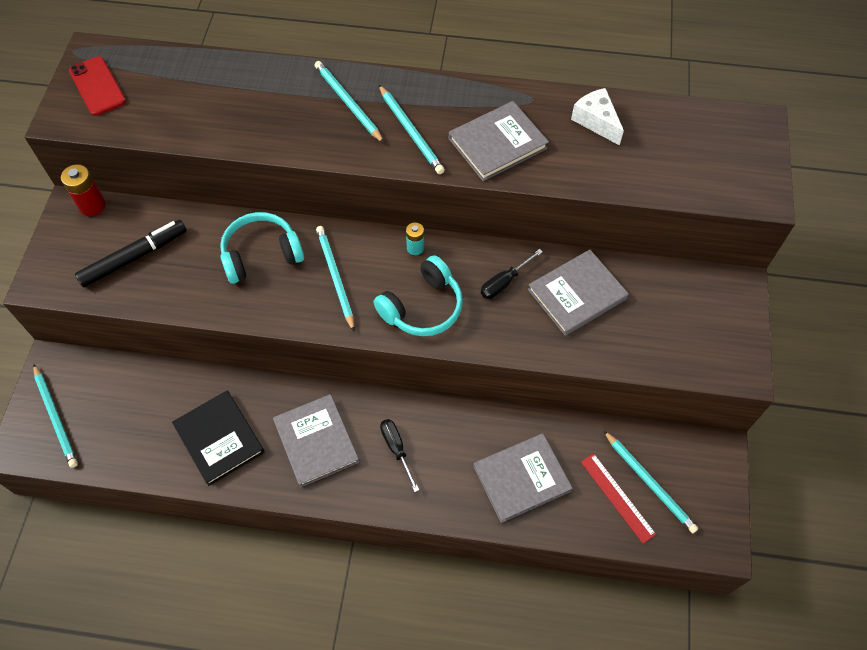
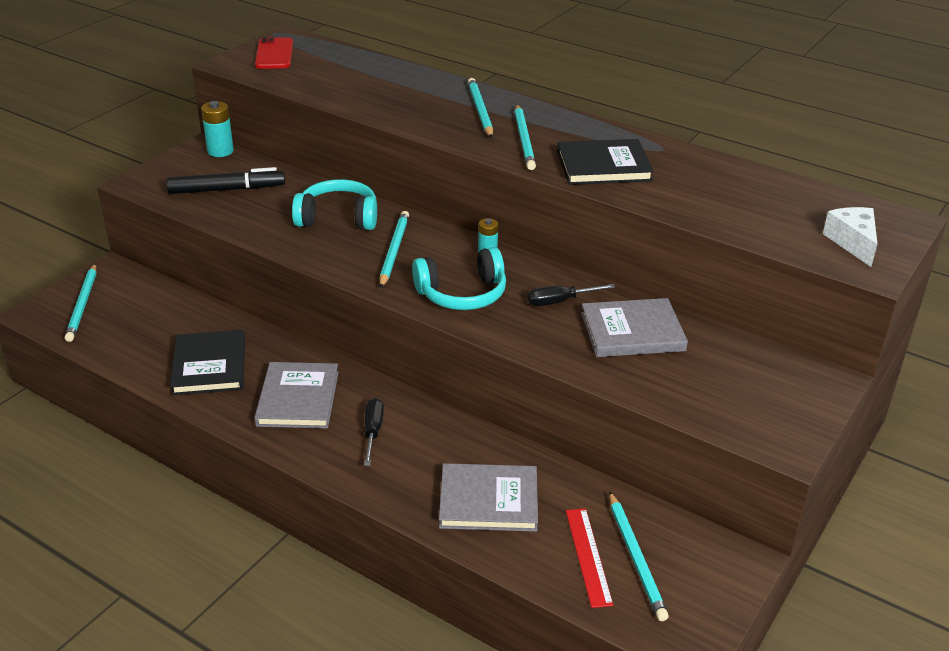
camera: 25 degrees right, 25 degrees down
red battery [61,164,106,216] -> turquoise battery [201,101,234,157]
grey book [449,101,549,181] -> black book [557,139,654,185]
white cheese [571,88,624,146] -> white cheese moved to [823,207,878,267]

